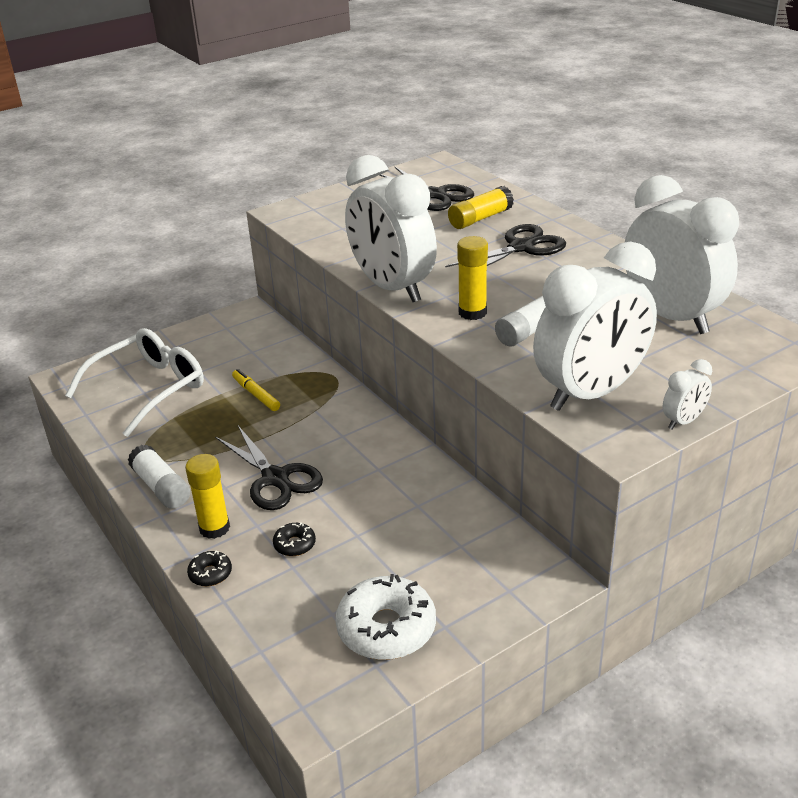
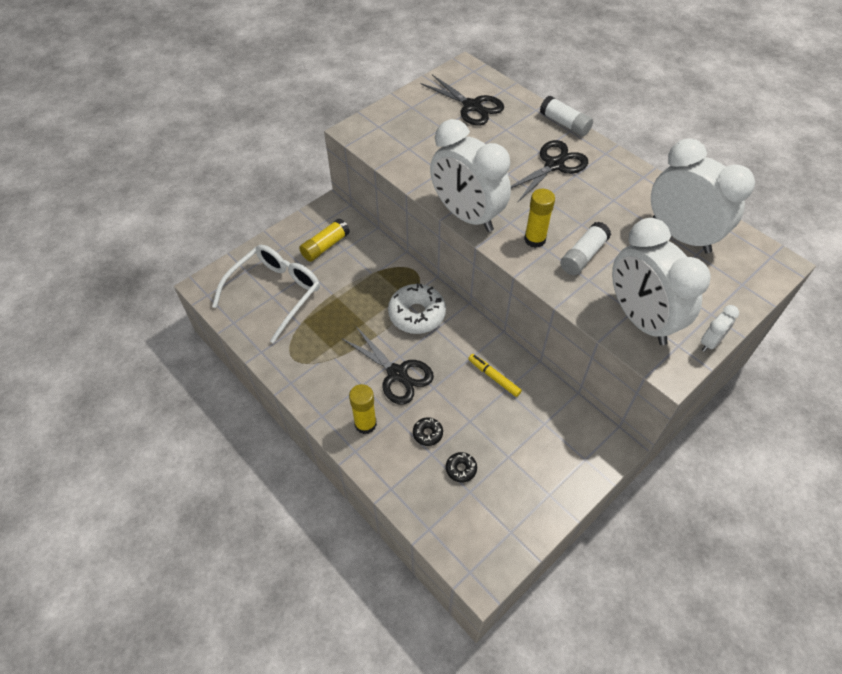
camera: 10 degrees left, 20 degrees up
white glue stick [128,445,190,509] -> white glue stick moved to [540,96,593,136]
black donut [187,550,232,586] -> black donut moved to [446,452,477,482]
yellow marker [232,369,280,411] -> yellow marker moved to [468,354,522,397]
white donut [336,574,436,660] -> white donut moved to [388,283,446,334]
yellow glue stick [448,186,514,229] -> yellow glue stick moved to [299,218,350,262]
white clock [533,242,657,411] -> white clock turned 105 degrees clockwise [612,218,711,345]

